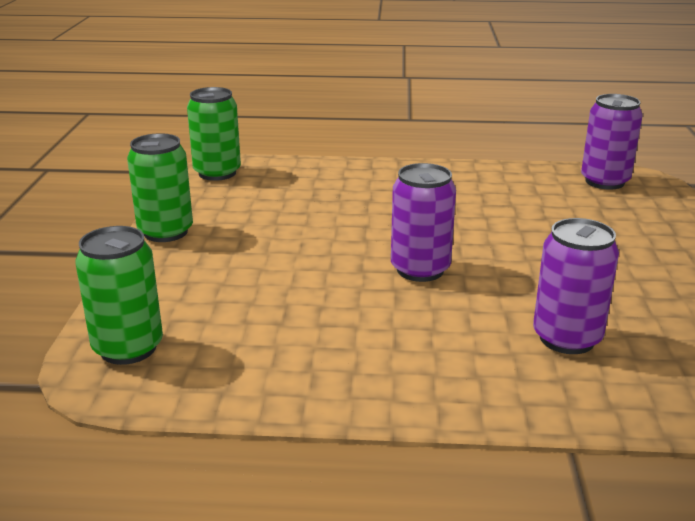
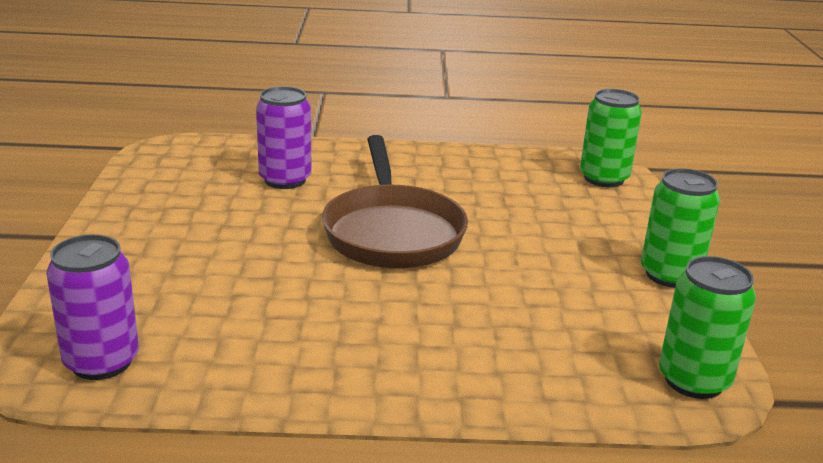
camera: 175 degrees right, 0 degrees up
purple can [391,163,456,282] -> brown pan [322,135,468,269]

